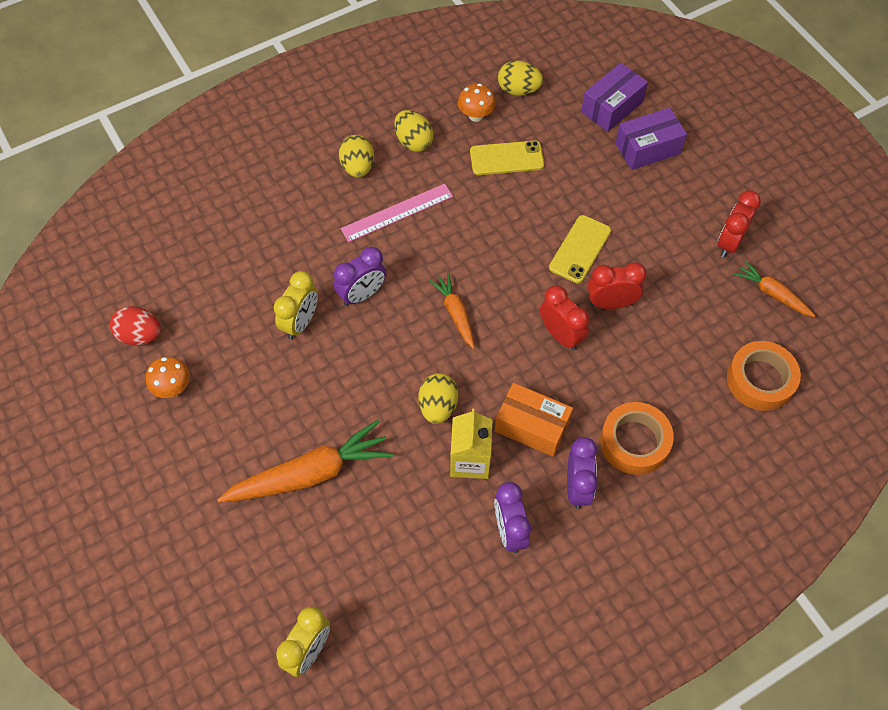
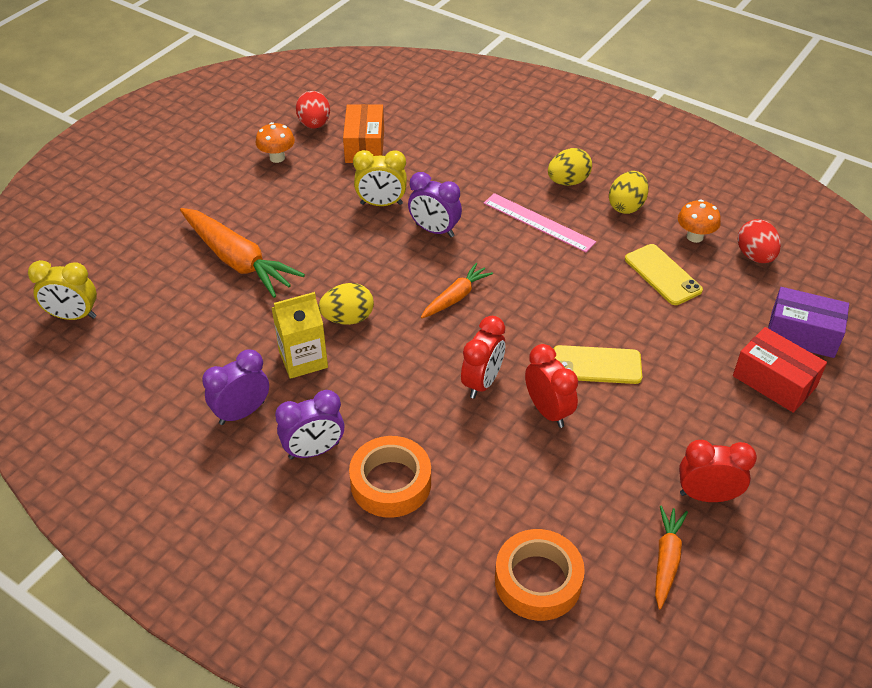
camera: 65 degrees right, 15 degrees down
orange box [495,383,573,457] -> orange box moved to [343,104,384,163]
yellow egg [498,60,543,96] -> red egg [738,219,781,263]
purple box [615,108,687,170] -> red box [733,327,827,413]

